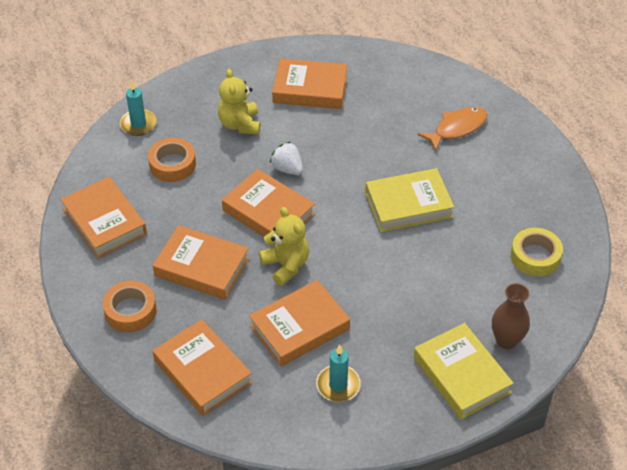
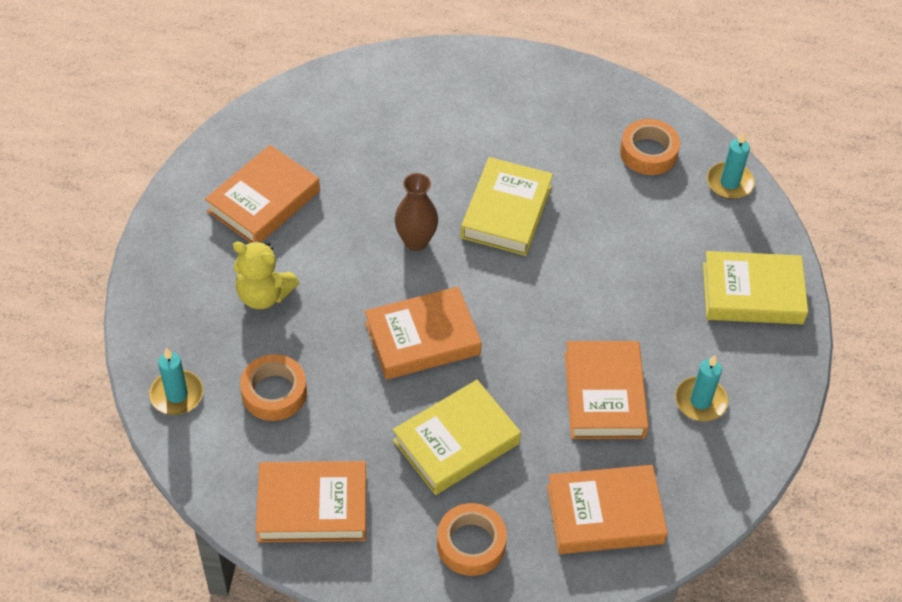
camera: 60 degrees left, 5 degrees up
orange book [153,225,249,300] -> yellow book [393,380,521,495]
yellow teddy bear [259,207,309,286] -> none
white strawberry [270,142,303,175] -> none
orange fish [418,107,487,151] -> none
brown vase [492,283,530,349] -> brown vase moved to [395,173,438,251]
yellow tape [511,228,563,277] -> orange tape [620,119,680,175]
none -> turquoise candle [707,132,755,199]

